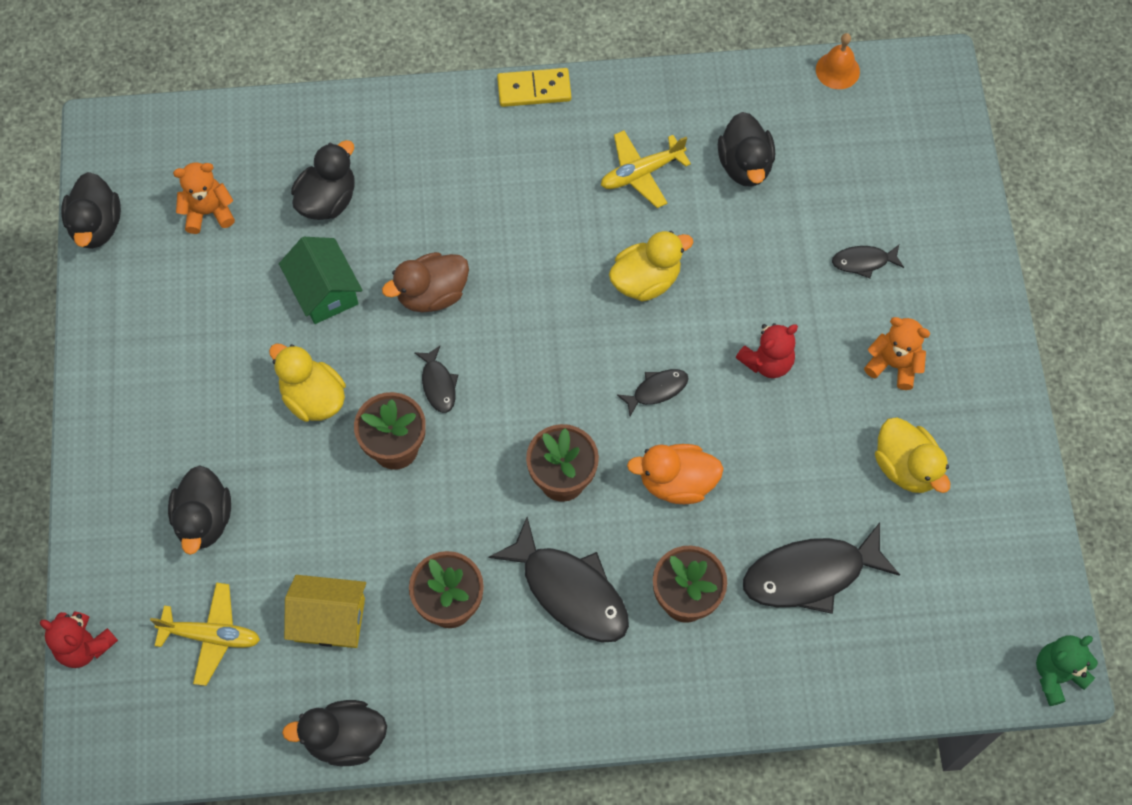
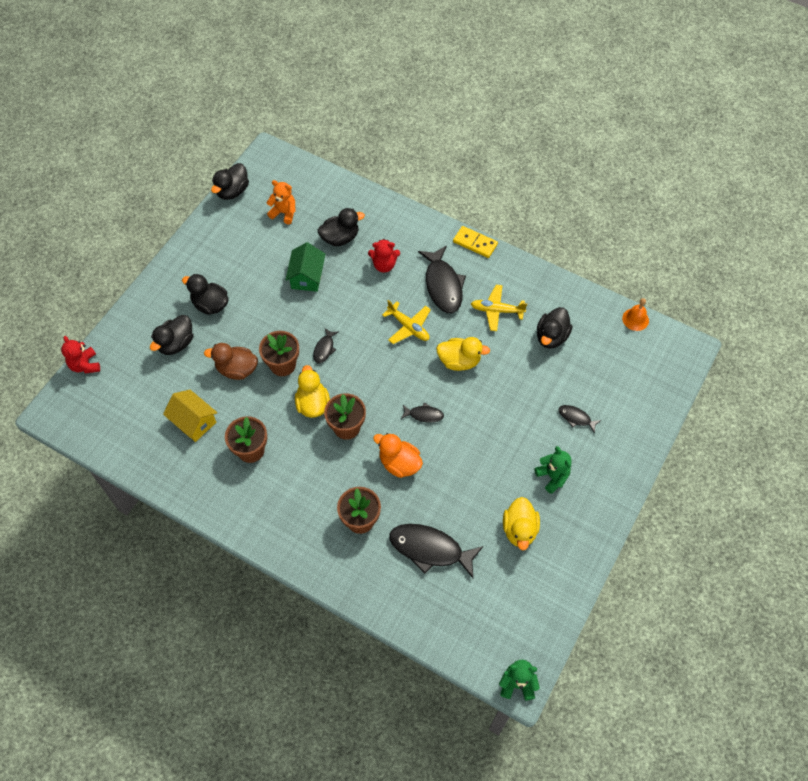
camera: 35 degrees right, 5 degrees down
yellow plane [150,583,260,686] -> yellow plane moved to [382,300,431,344]
yellow duck [269,343,346,422] -> yellow duck moved to [295,365,330,418]
black duck [282,700,387,766] -> black duck moved to [182,274,228,315]
brown duck [382,252,469,313] -> brown duck moved to [204,343,258,380]
black fish [488,517,629,643] -> black fish moved to [418,246,466,313]
red teddy bear [736,323,798,378] -> red teddy bear moved to [368,239,400,273]
orange teddy bear [864,317,930,390] -> green teddy bear [535,446,572,494]

